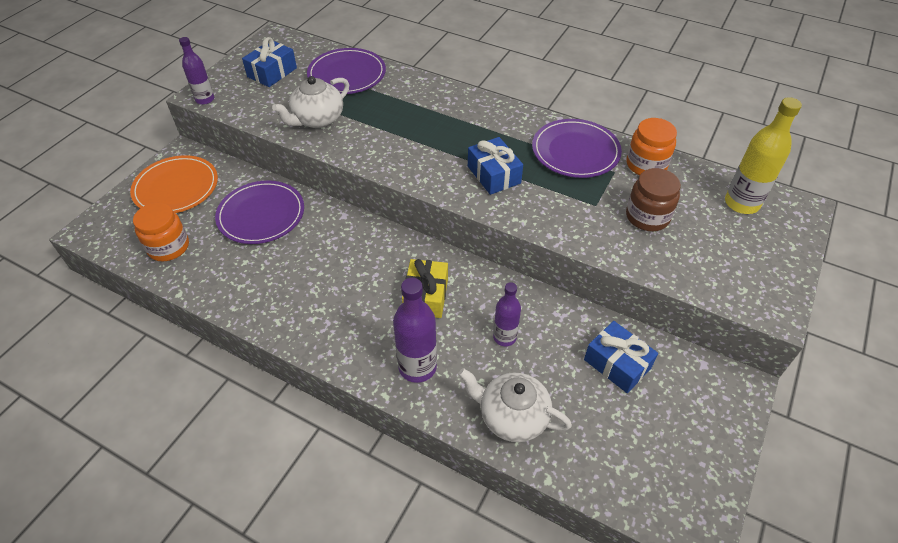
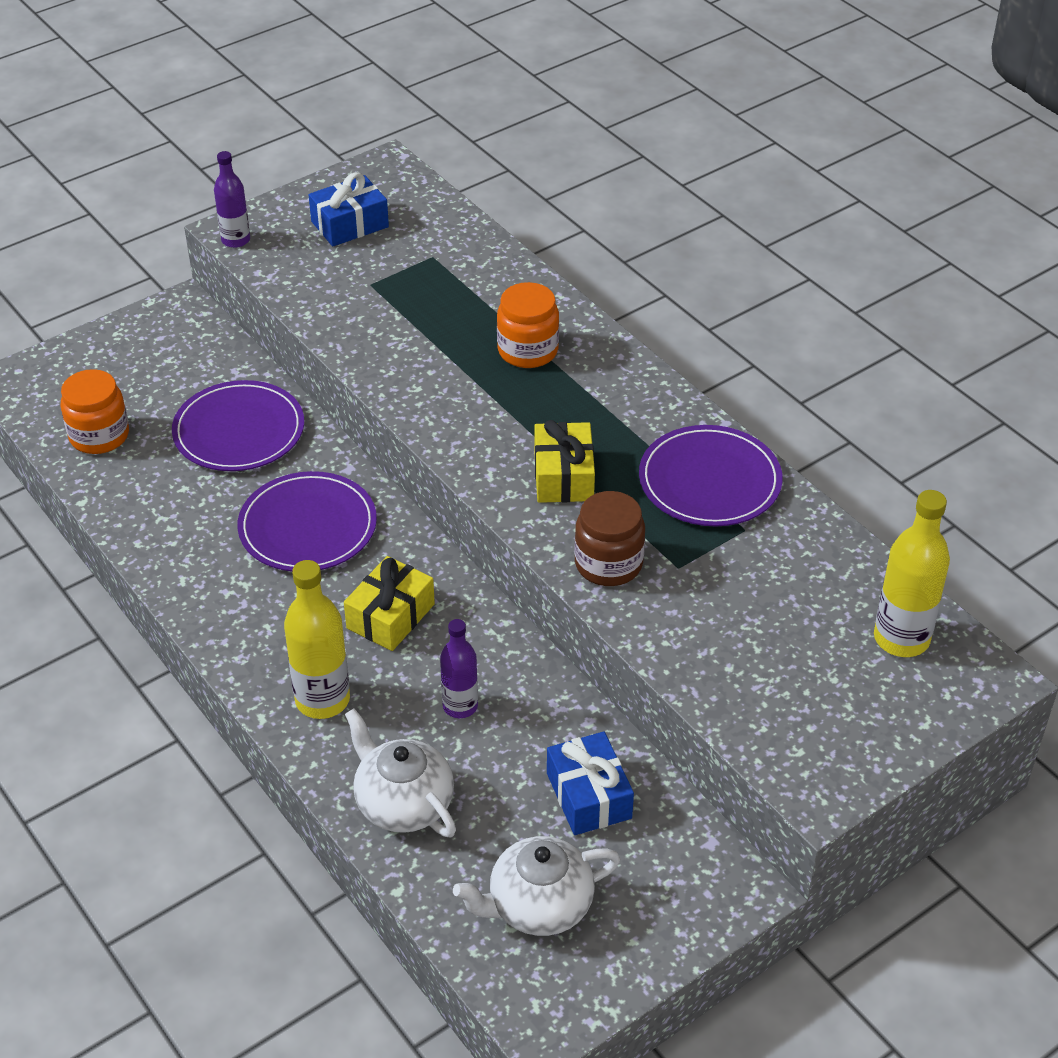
camera: 25 degrees right, 5 degrees down
orange plate [130,155,218,213] -> none
white teapot [272,76,349,128] -> white teapot moved to [453,836,620,936]
purple plate [307,48,386,94] -> purple plate moved to [237,471,377,572]
purple bottle [393,278,437,383] -> yellow bottle [284,560,350,719]
blue gift [468,137,523,195] -> yellow gift [534,420,595,503]
orange jar [626,118,677,175] -> orange jar moved to [497,282,559,368]
brown jar [626,168,681,231] -> brown jar moved to [575,491,645,586]

